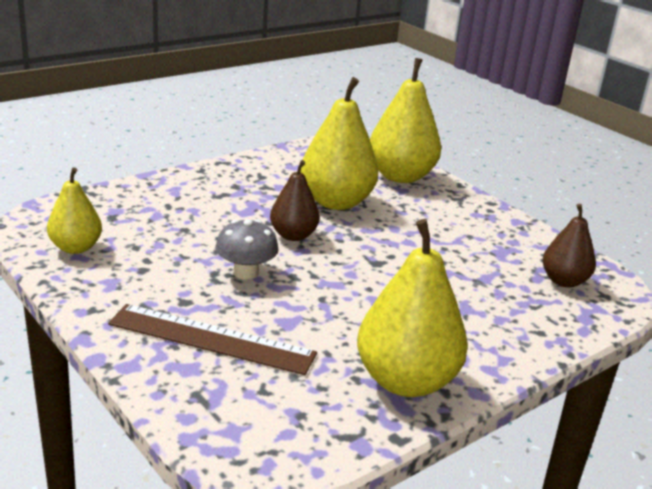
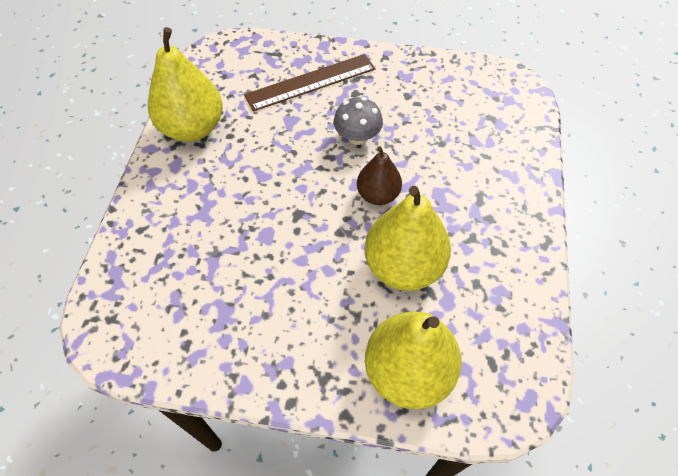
camera: 140 degrees right, 30 degrees up
yellow pear [47,167,102,254] -> none
brown pear [542,204,596,287] -> none

